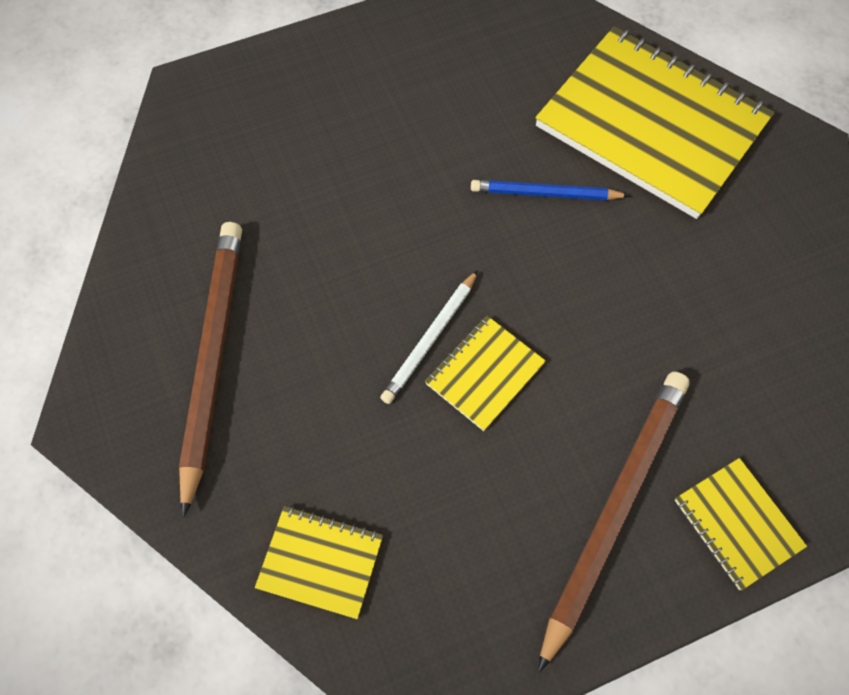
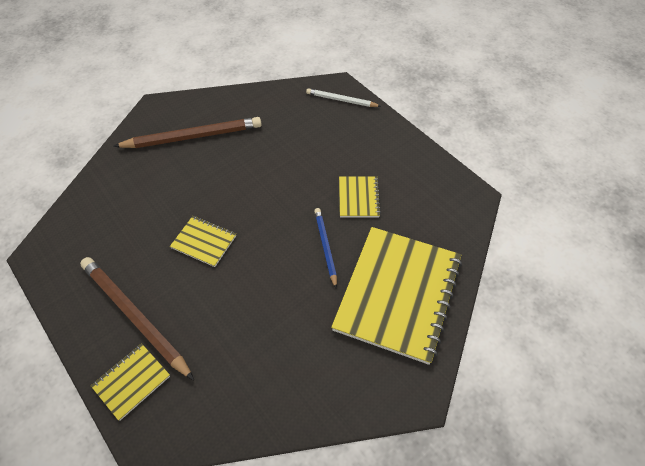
camera: 75 degrees right, 10 degrees down
yellow notebook [255,506,383,619] -> yellow notebook moved to [339,176,381,217]
white pencil [380,270,478,404] -> white pencil moved to [306,88,381,107]
brown pencil [538,372,689,673] -> brown pencil turned 150 degrees counterclockwise [80,257,194,380]

